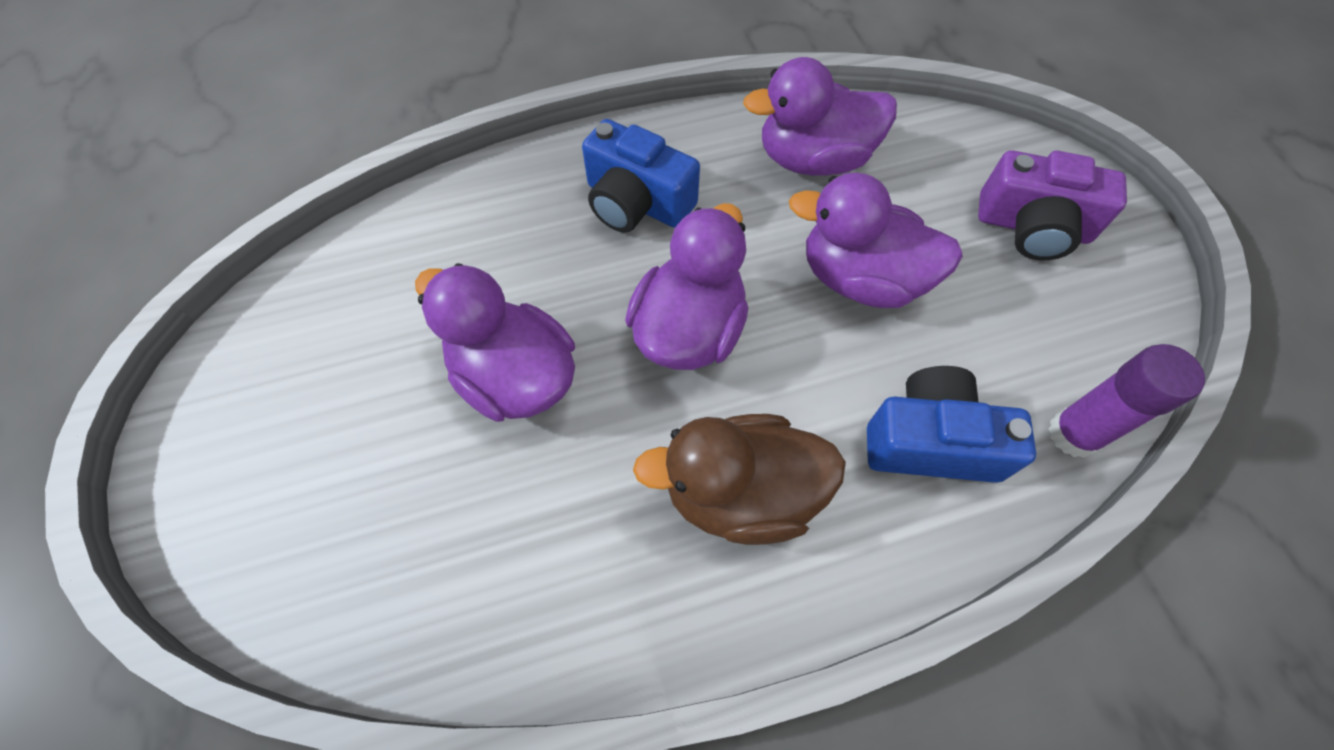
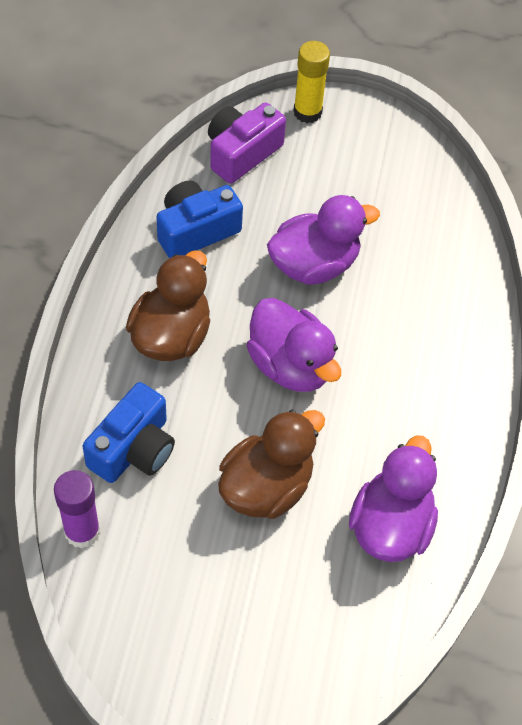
camera: 115 degrees right, 5 degrees down
blue camera [582,119,700,233] -> blue camera moved to [156,181,243,258]
purple duck [789,173,963,308] -> brown duck [218,409,325,519]
purple camera [978,150,1127,260] -> purple camera moved to [208,102,286,184]
none -> yellow glue stick [293,41,330,123]

